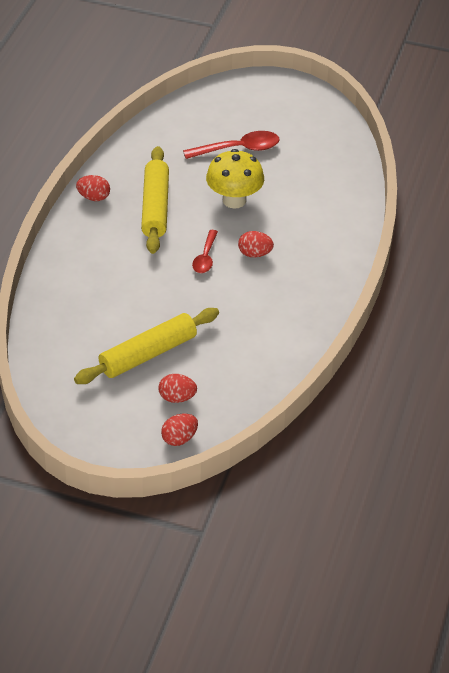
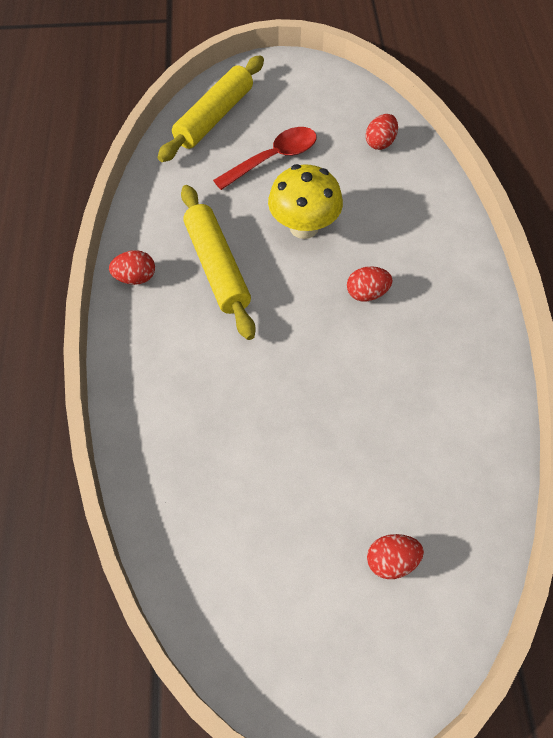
camera: 20 degrees left, 15 degrees up
yellow rolling pin [74,308,219,384] -> yellow rolling pin moved to [157,56,264,162]
red egg [161,414,198,446] -> red egg moved to [366,114,398,150]
red spoon [192,230,218,273] -> none

